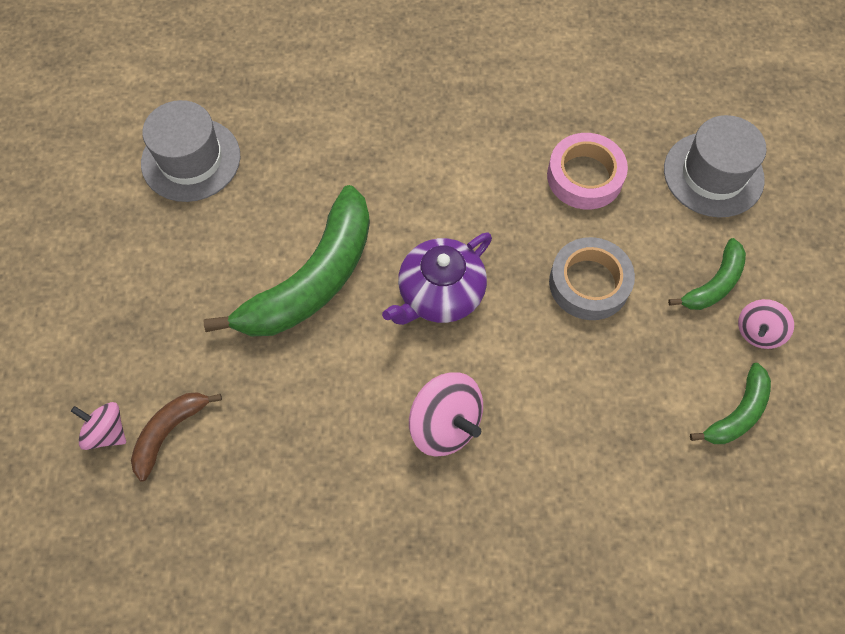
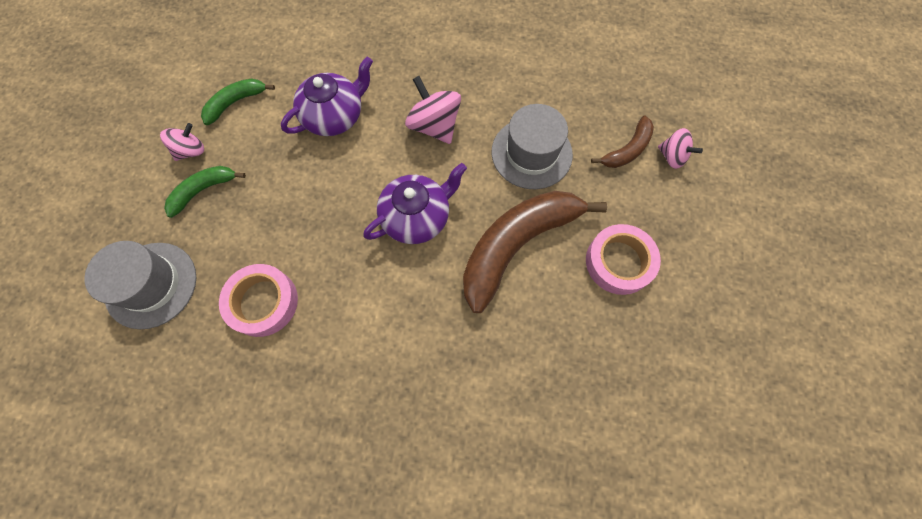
camera: 170 degrees left, 5 degrees up
grey hat [141,100,240,202] -> grey hat moved to [492,104,573,189]
green banana [203,185,370,336] -> brown banana [463,191,607,313]
grey tape [549,237,635,320] -> none
none -> purple teapot [281,57,373,136]
none -> pink tape [586,224,661,295]

